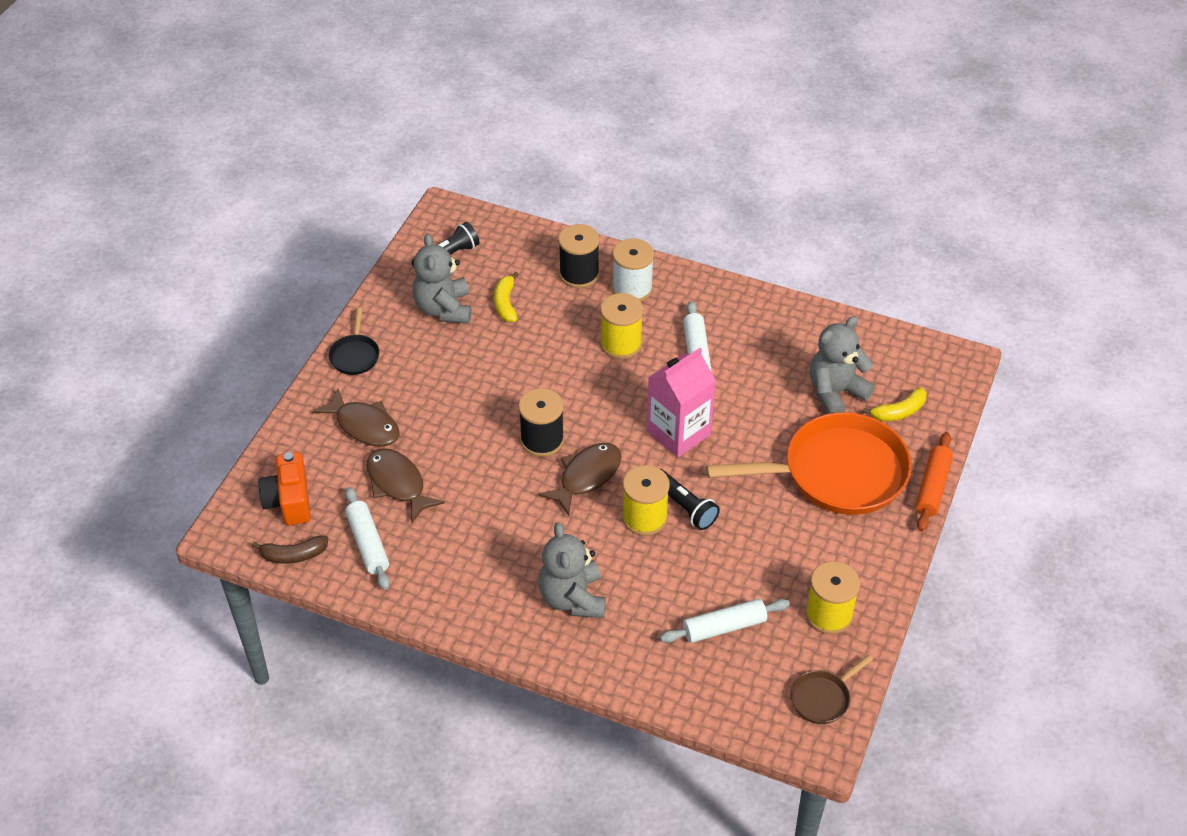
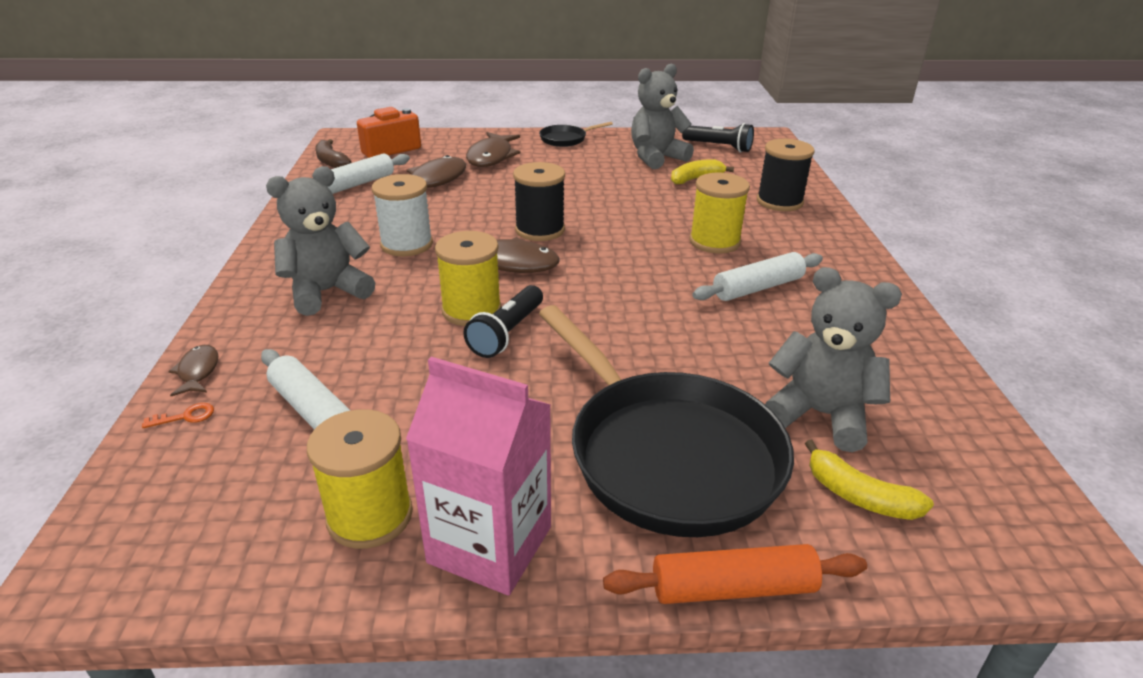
camera: 65 degrees right, 15 degrees down
white spool [612,238,654,302] -> white spool moved to [372,174,433,256]
pink carton [647,348,716,458] -> pink carton moved to [406,357,551,596]
orange pan [706,412,912,515] -> black pan [539,305,794,537]
brown pan [790,655,873,724] -> none
none -> orange key [142,403,214,428]
none -> brown fish [168,345,218,396]

